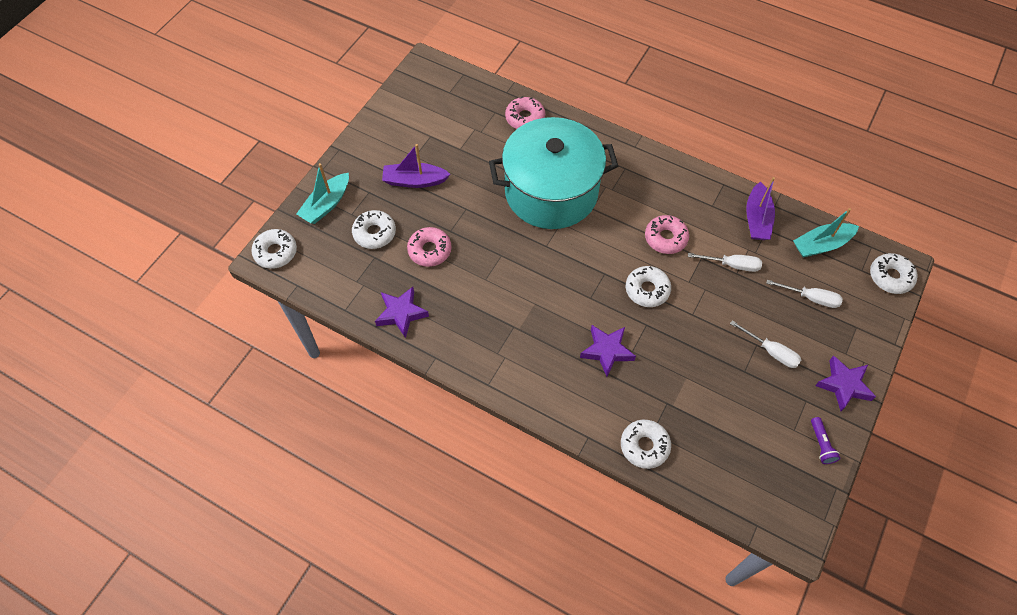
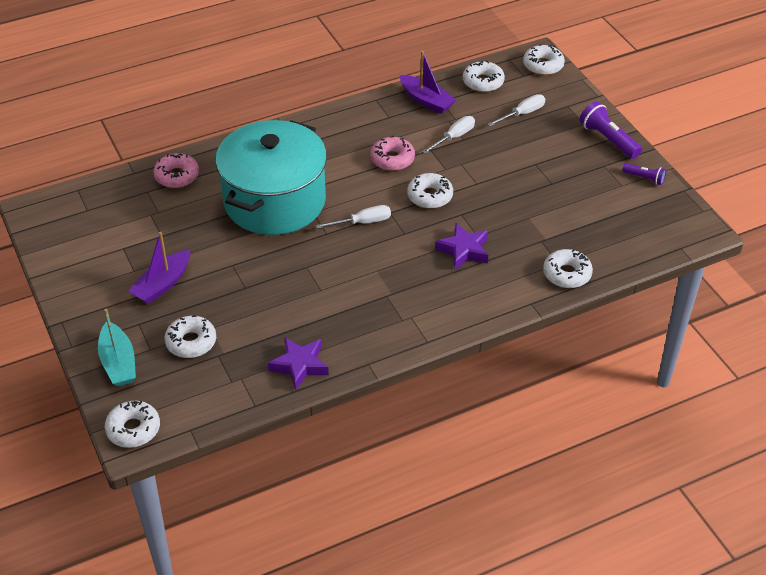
camera: 55 degrees left, 15 degrees down
pink donut [407,227,452,267] -> none
white screwdriver [730,320,801,368] -> white screwdriver moved to [316,205,391,229]
turquoise boat [793,208,859,258] -> white donut [463,61,505,92]
purple star [815,355,876,411] -> purple flashlight [580,101,642,159]

